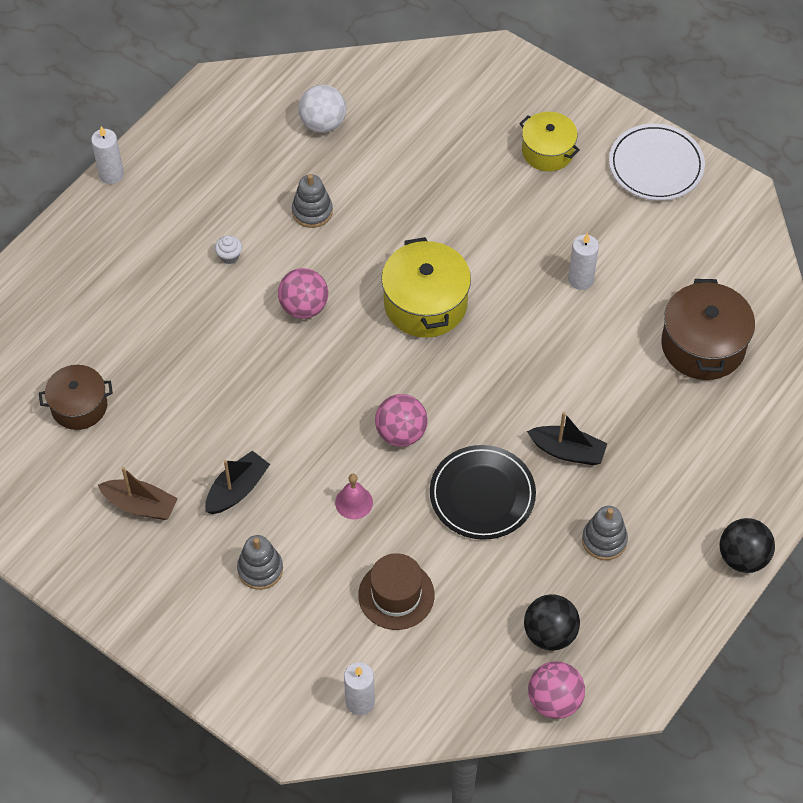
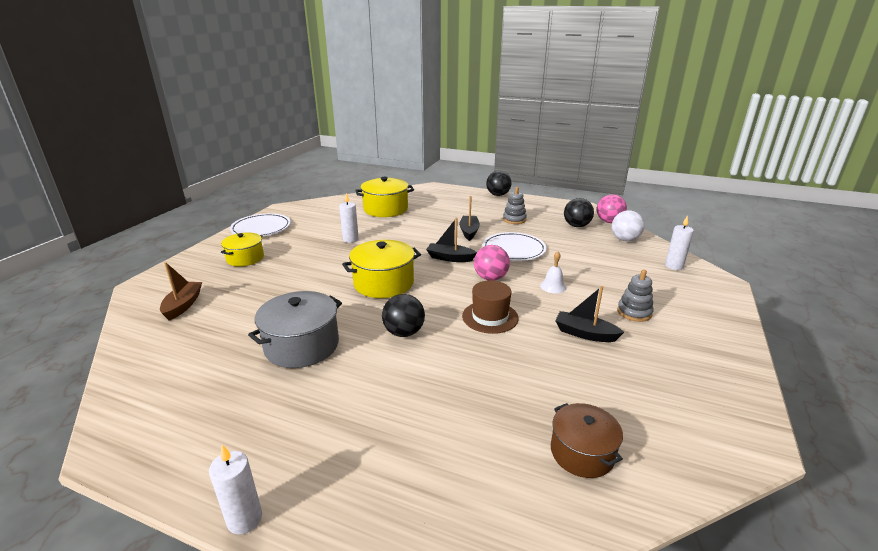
camera: 105 degrees left, 30 degrees down
brown boat [98,467,178,520] -> brown boat moved to [160,262,202,321]
white cupcake [215,235,242,264] -> none
pink ball [278,268,328,319] -> black ball [382,294,425,337]
grey stacking toy [292,174,333,228] -> grey pot [248,291,342,368]
white ball [299,85,346,133] -> white ball moved to [612,210,645,241]
pink bell [335,474,373,519] -> white bell [540,251,566,293]
brown hat [358,553,435,630] -> brown hat moved to [462,280,519,334]
black plate [430,445,536,540] -> white plate [482,232,547,261]
brown pot [661,279,755,380] -> yellow pot [355,177,414,217]
none -> black boat [426,218,477,262]

